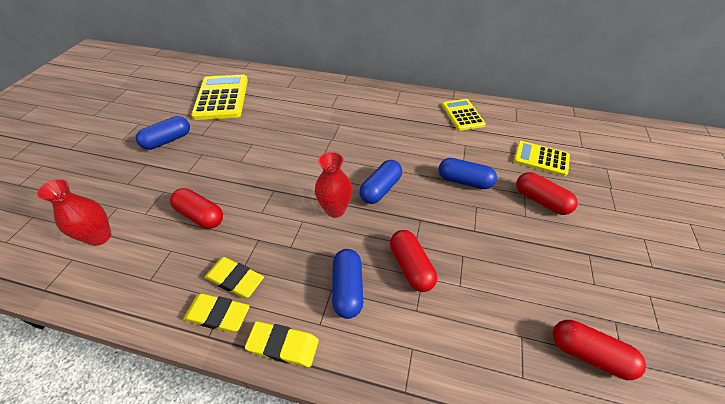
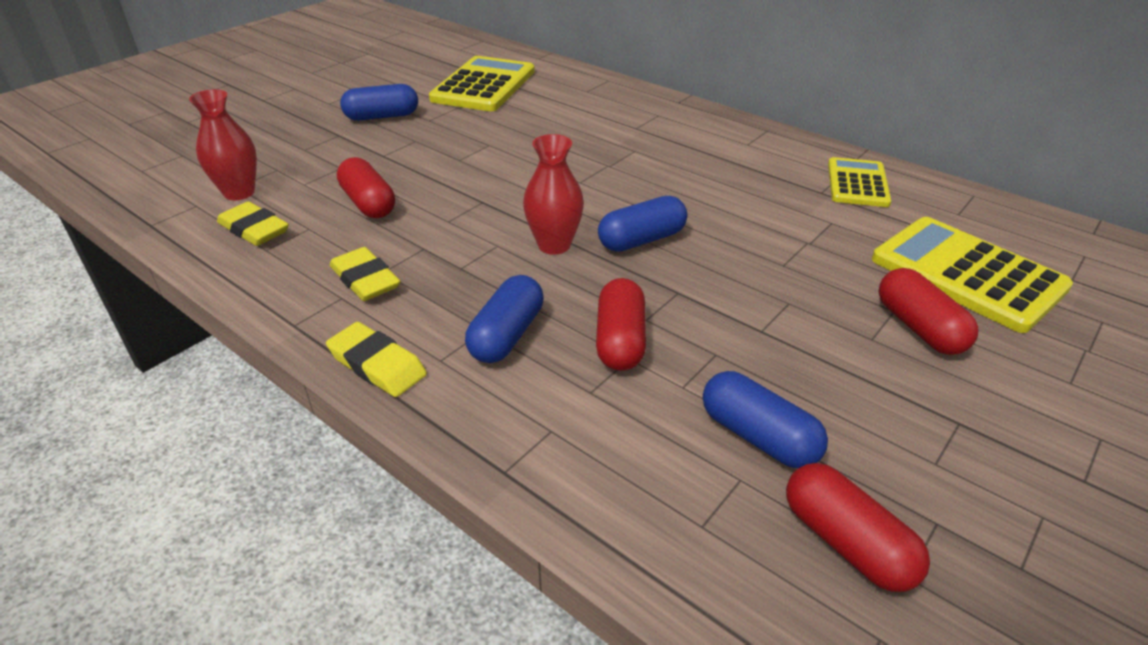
camera: 25 degrees right, 10 degrees down
yellow eraser [183,293,250,333] -> yellow eraser moved to [217,201,289,246]
blue capsule [439,158,497,189] -> blue capsule moved to [703,371,828,468]
yellow calculator [514,141,570,176] -> yellow calculator [872,217,1073,333], size x1.63

